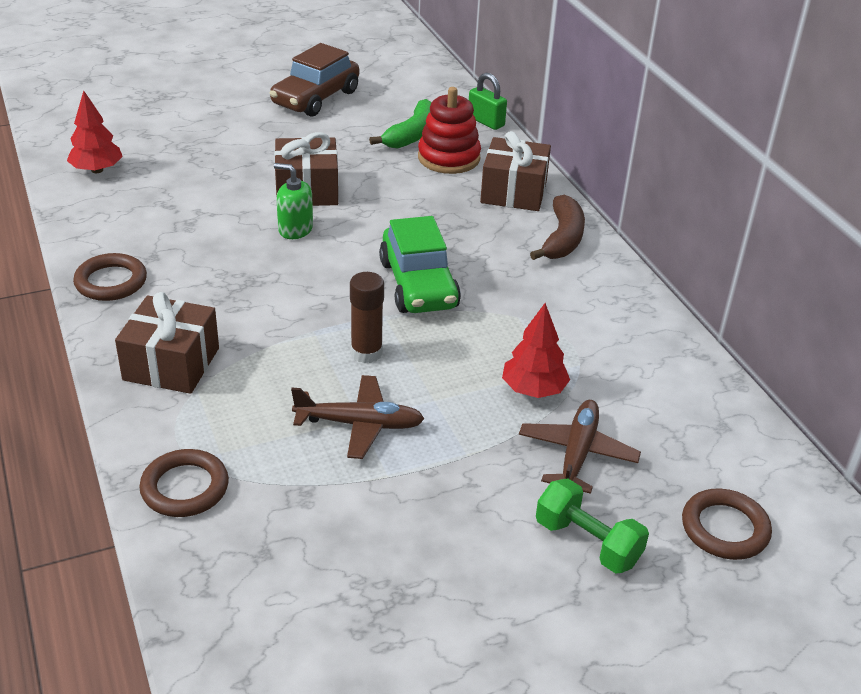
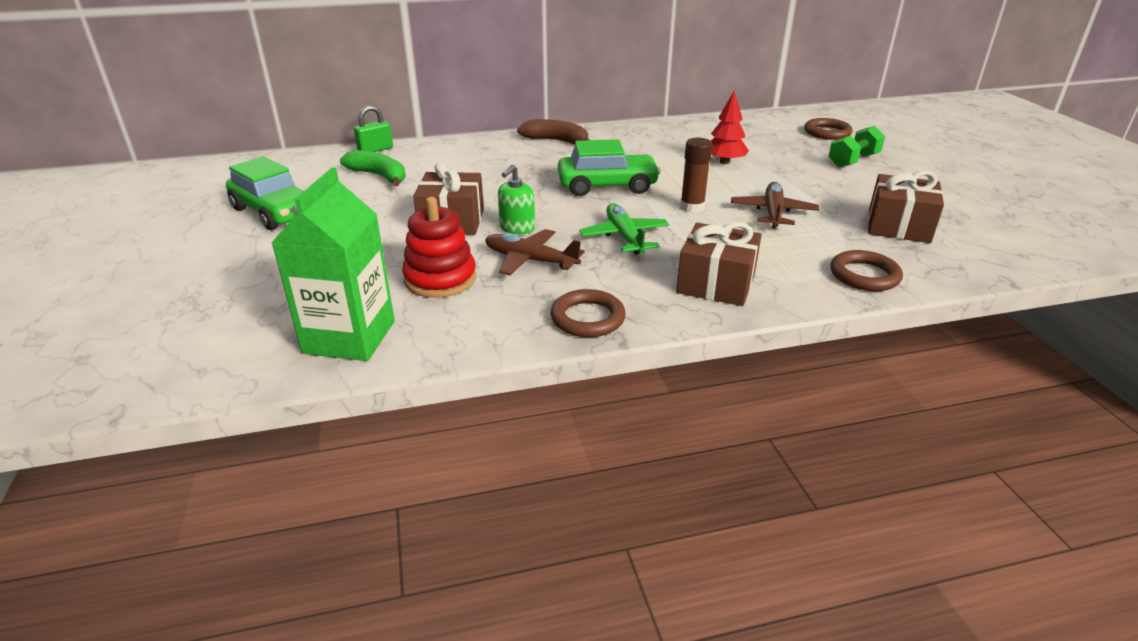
camera: 80 degrees left, 5 degrees down
red tree [67,91,123,173] -> green carton [271,167,395,361]
brown car [269,43,359,117] -> green car [226,156,304,230]
red stacking toy [418,87,481,174] -> red stacking toy moved to [402,197,476,298]
brown gift [480,131,551,211] -> brown gift moved to [868,170,944,243]
brown plane [519,400,641,494] -> brown plane moved to [485,229,585,275]
none -> green plane [579,203,669,254]

